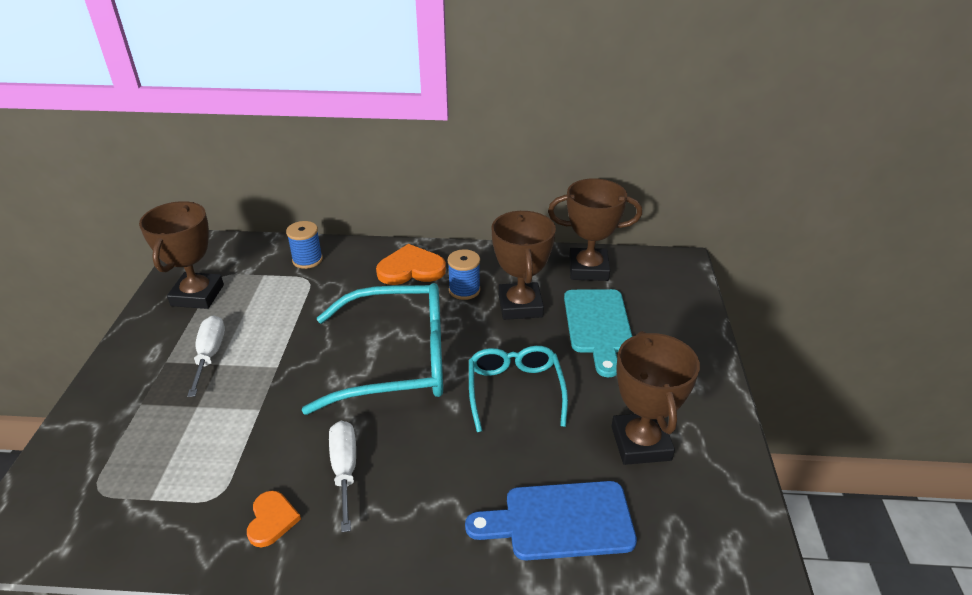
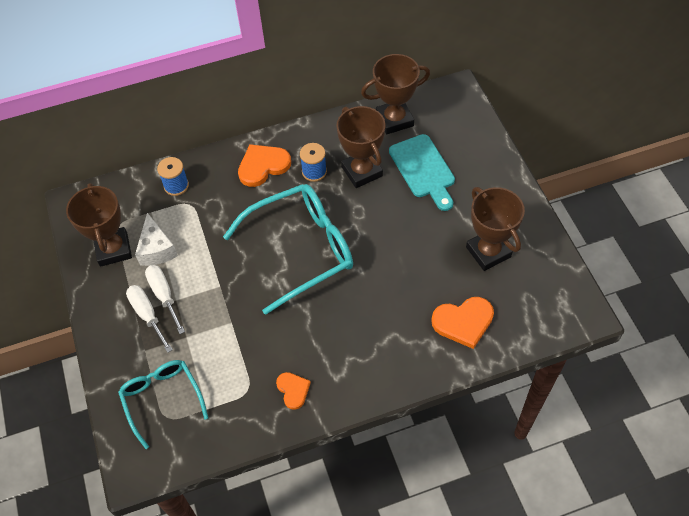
camera: 20 degrees left, 20 degrees up
white screwdriver [329,421,356,533] -> white screwdriver moved to [126,285,173,353]
blue cutting board [465,481,637,560] -> orange heart [431,297,494,349]
turquoise glasses [469,346,568,432] -> turquoise glasses moved to [118,360,208,449]
none -> white cheese [135,213,178,266]

